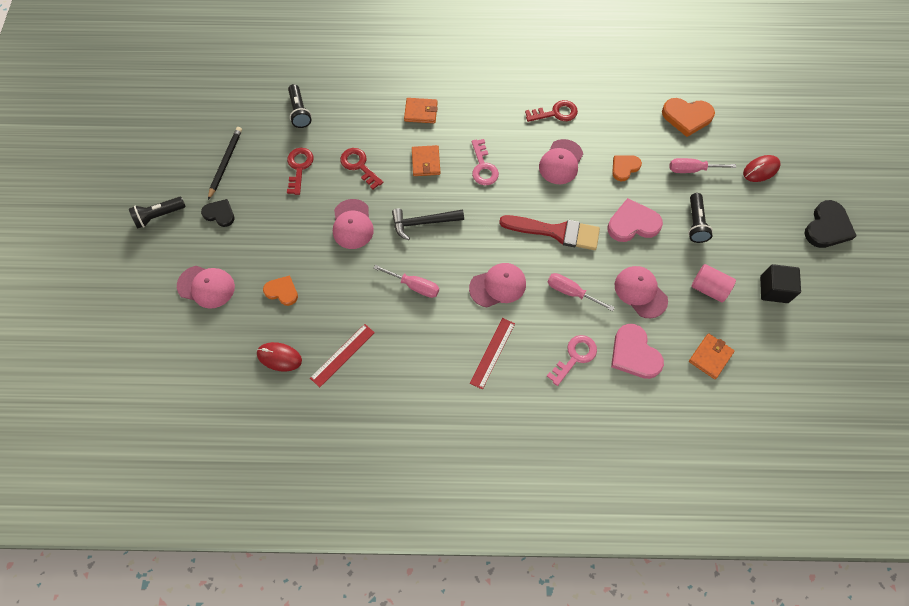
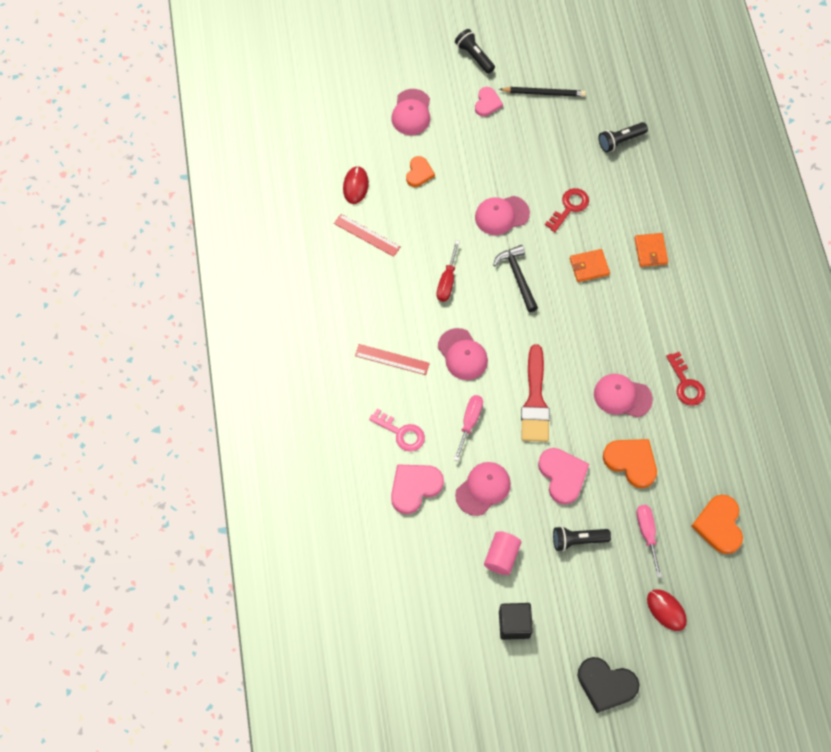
camera: 80 degrees right, 0 degrees up
black heart [201,199,234,227] -> pink heart [475,87,503,116]
red key [287,148,314,195] -> none
pink screwdriver [373,265,439,298] -> red screwdriver [437,240,460,302]
pink key [472,139,499,185] -> none
orange heart [612,155,642,181] -> orange heart [603,439,657,488], size x1.58
orange wallet [689,333,735,379] -> none

